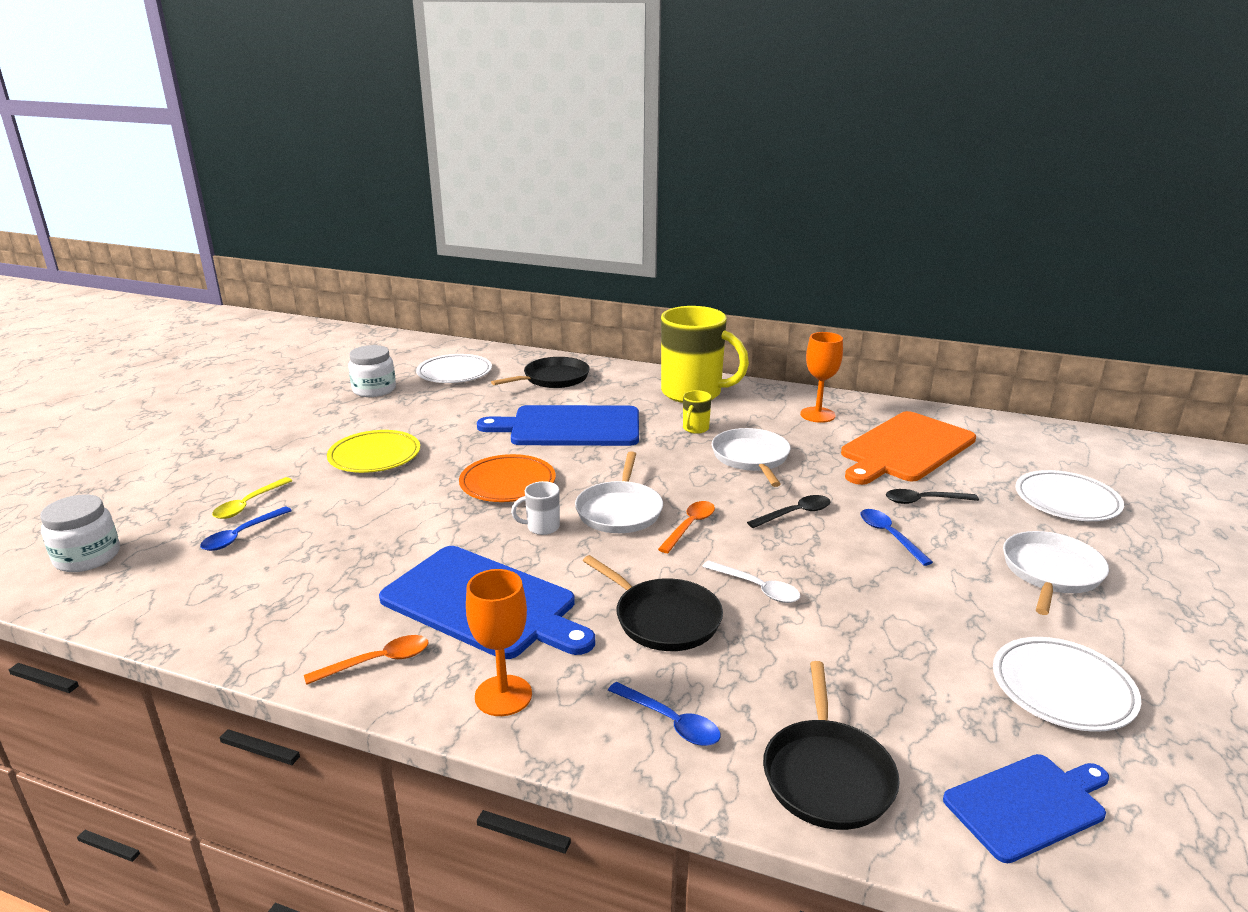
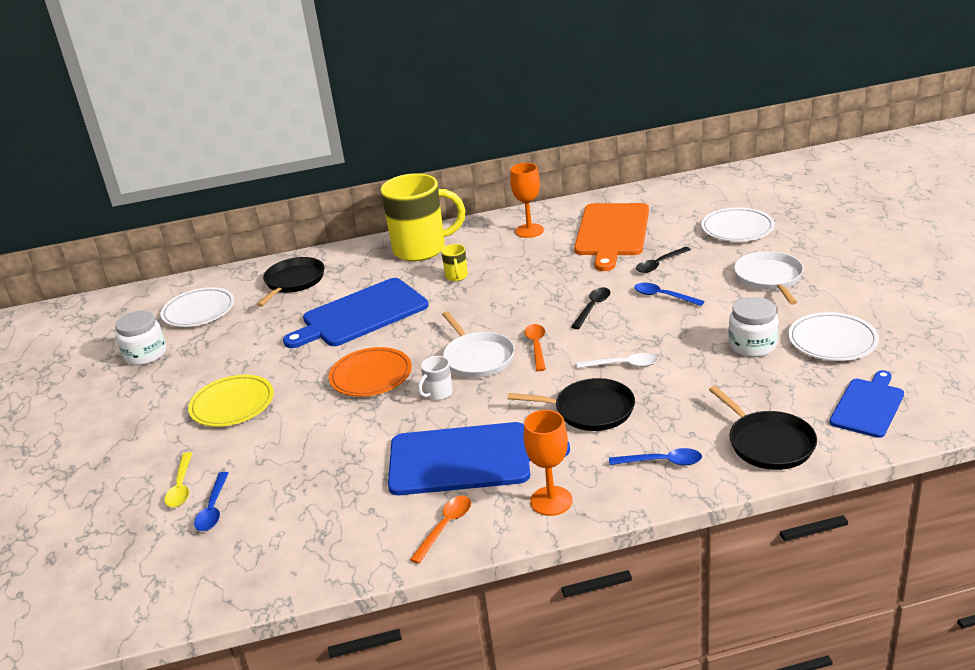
camera: 30 degrees left, 5 degrees up
white jar [40,494,120,572] -> white jar moved to [728,297,779,357]
white pan [712,428,791,487] -> none

